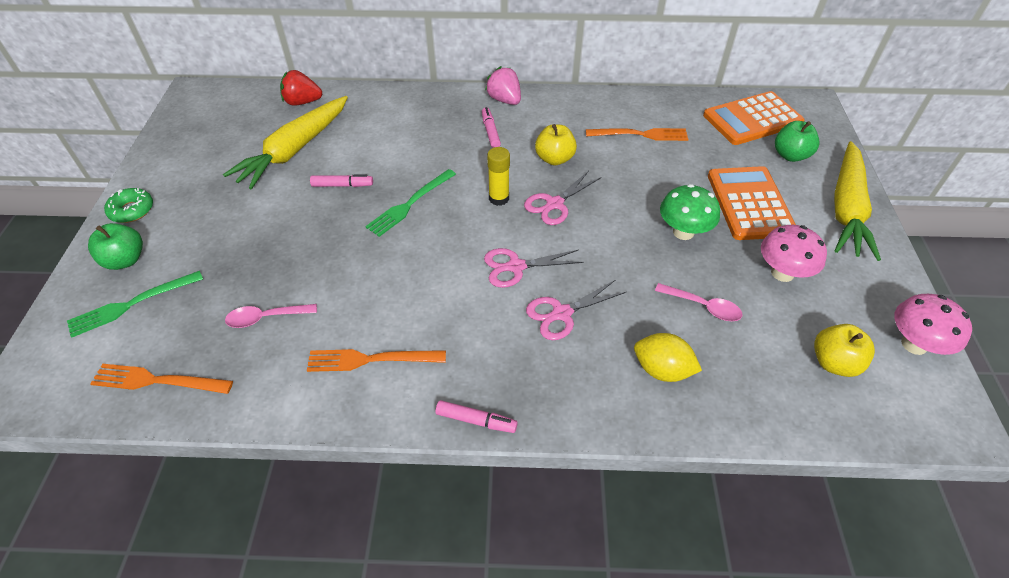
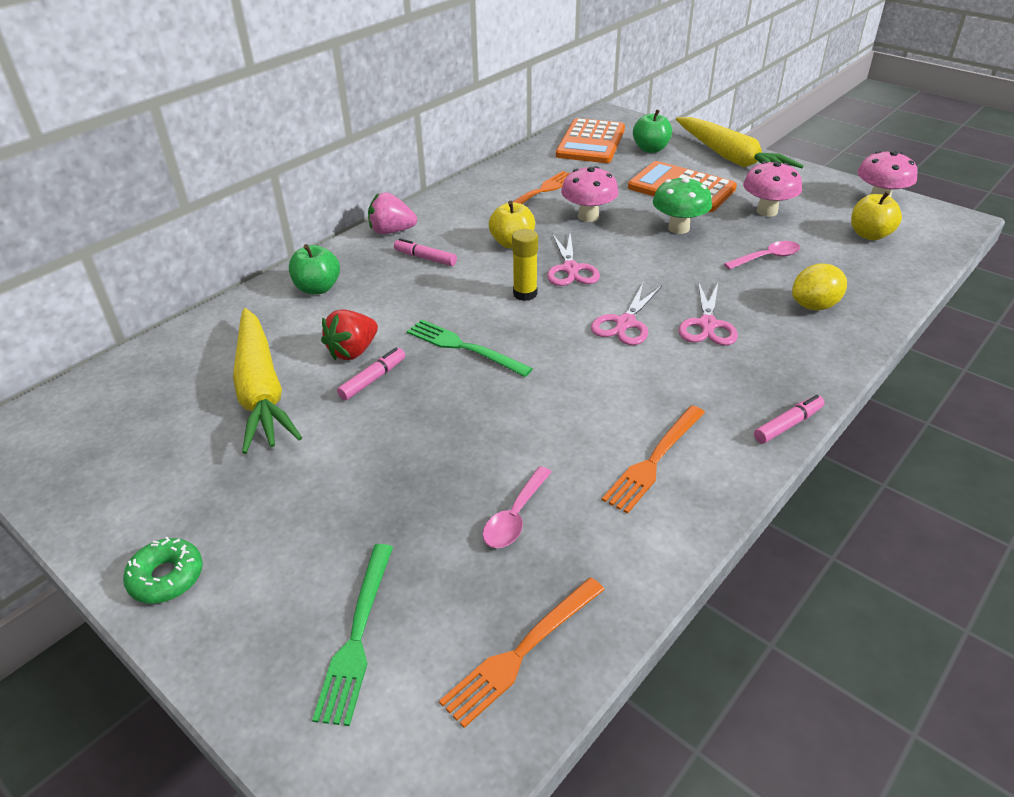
camera: 50 degrees left, 10 degrees down
green apple [88,223,143,270] -> green apple moved to [289,244,340,294]
red strawberry [280,70,322,106] -> red strawberry moved to [321,309,378,360]
green fork [365,169,456,237] -> green fork turned 135 degrees clockwise [407,319,533,377]
none -> pink mushroom [561,166,619,222]

